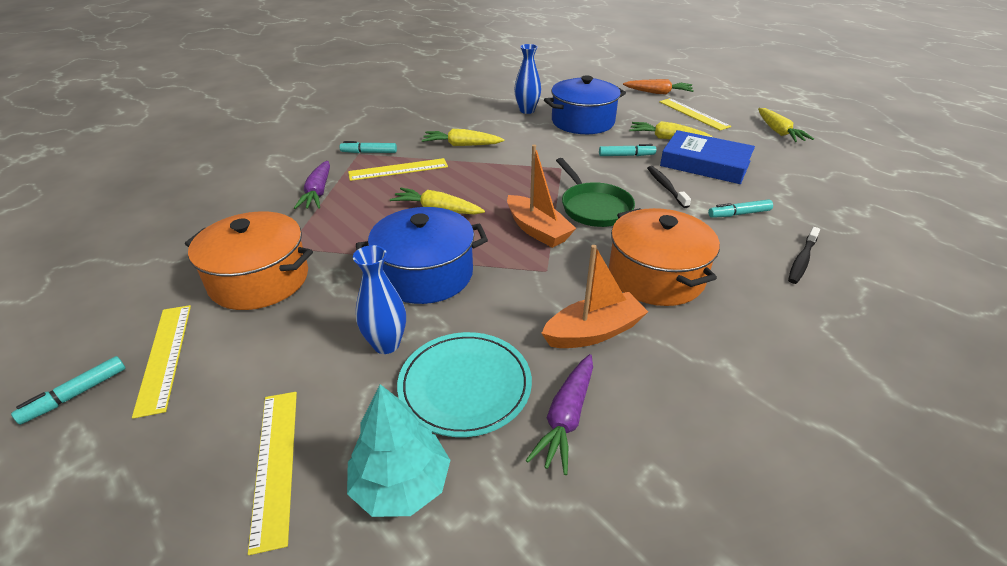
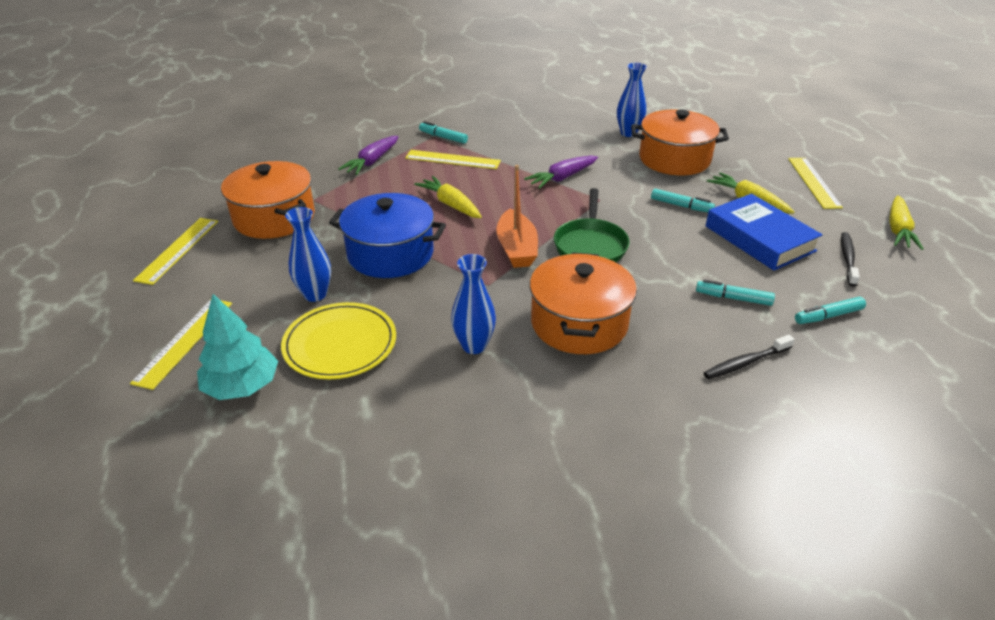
camera: 30 degrees right, 0 degrees up
turquoise marker [11,356,126,425] -> turquoise marker moved to [795,297,866,324]
turquoise plate [397,332,532,437] -> yellow plate [281,302,396,379]
yellow carrot [422,129,504,146] -> none
purple carrot [526,354,593,475] -> purple carrot moved to [524,156,598,189]
orange boat [542,245,648,348] -> blue vase [451,254,496,354]
blue pot [544,76,626,134] -> orange pot [631,110,729,175]
orange carrot [623,79,694,95] -> none
black toothbrush [647,166,691,208] -> black toothbrush moved to [841,232,860,286]

